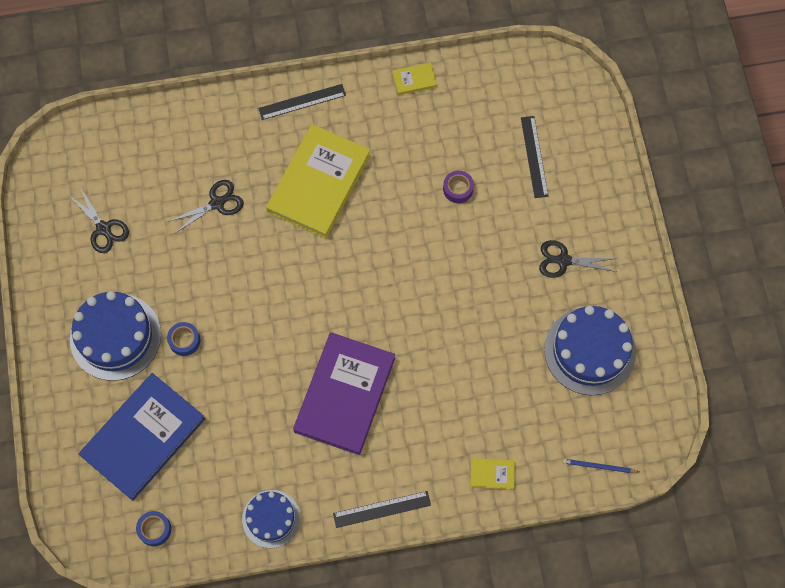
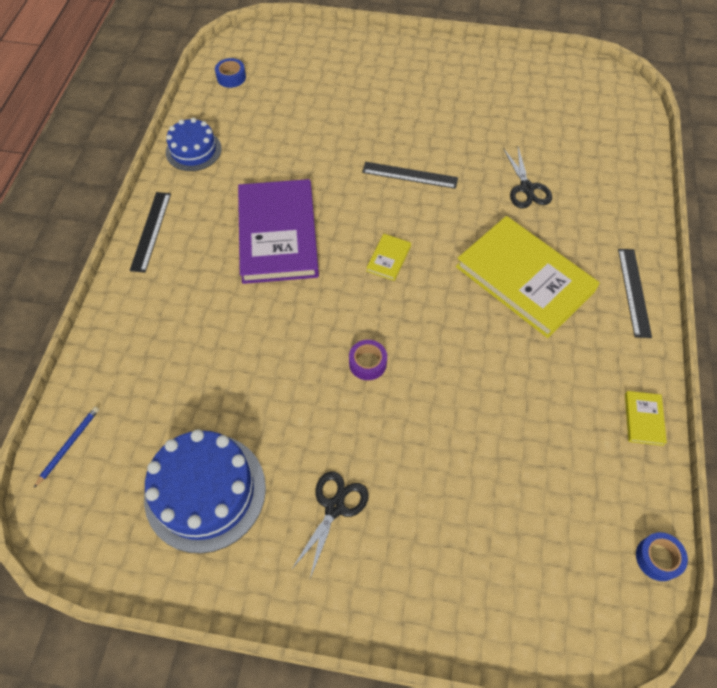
camera: 110 degrees right, 10 degrees down
black scissors [70,187,129,253] -> none
blue cake [70,291,161,381] -> none
blue book [79,373,205,501] -> none
blue tape [167,322,200,356] -> blue tape moved to [636,532,688,581]
purple book [293,332,395,455] -> purple book turned 45 degrees clockwise [238,179,319,284]
purple tape [443,171,474,203] -> purple tape moved to [349,340,387,380]
yellow book [470,458,515,489] -> yellow book moved to [366,234,411,281]
black ruler [521,116,549,198] -> black ruler moved to [362,162,458,189]

